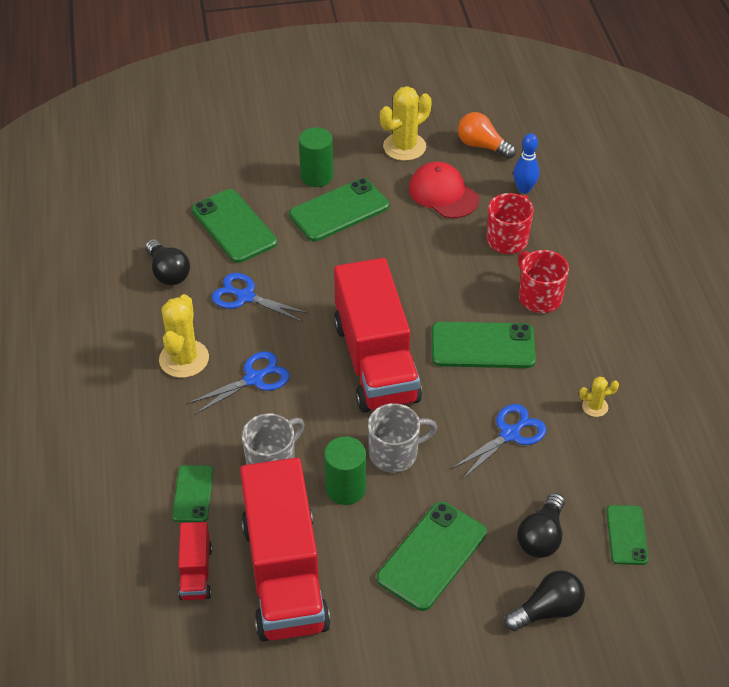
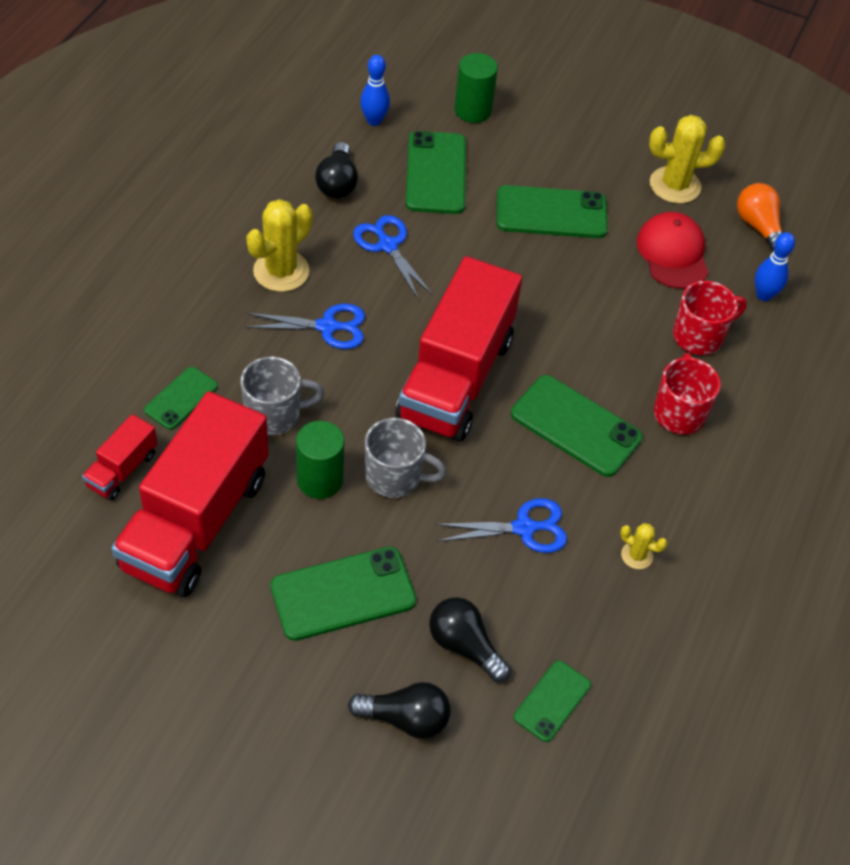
camera: 30 degrees right, 5 degrees up
green cylinder [299,127,333,187] -> green cylinder moved to [454,53,498,123]
black light bulb [517,493,564,558] -> black light bulb turned 75 degrees clockwise [429,597,511,683]
none -> blue bowling pin [360,55,390,126]

